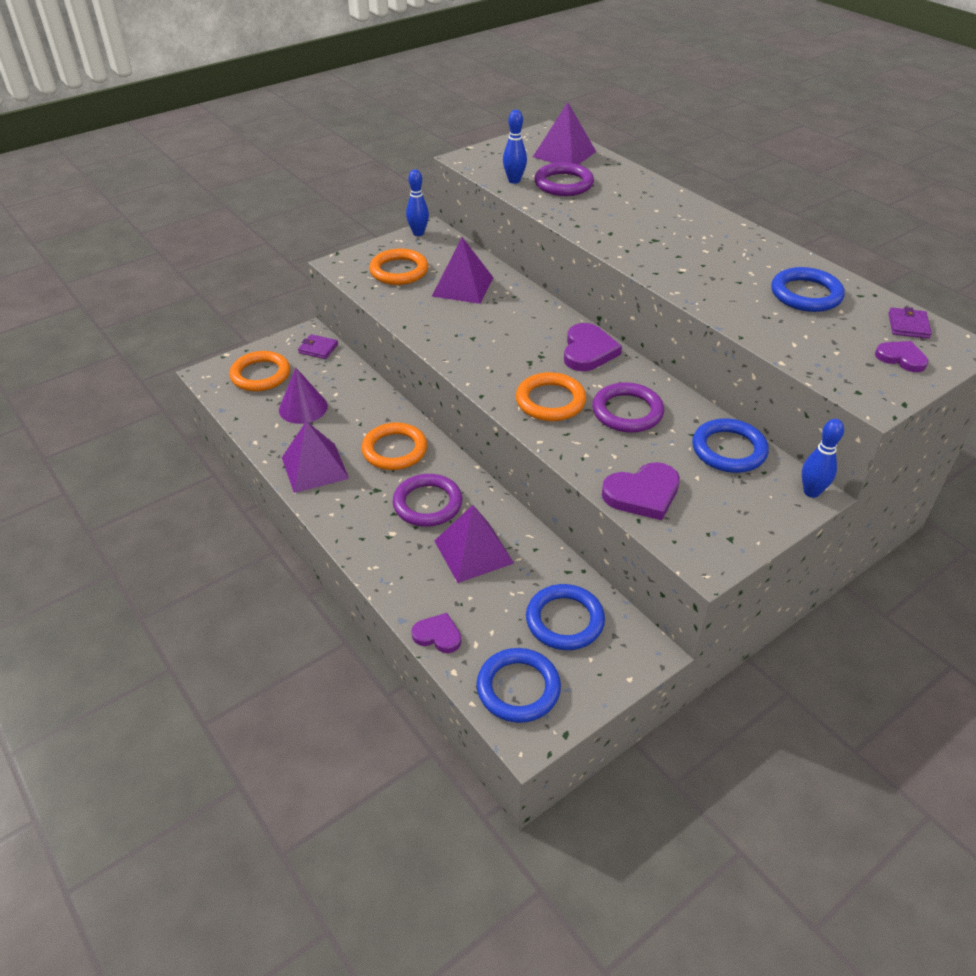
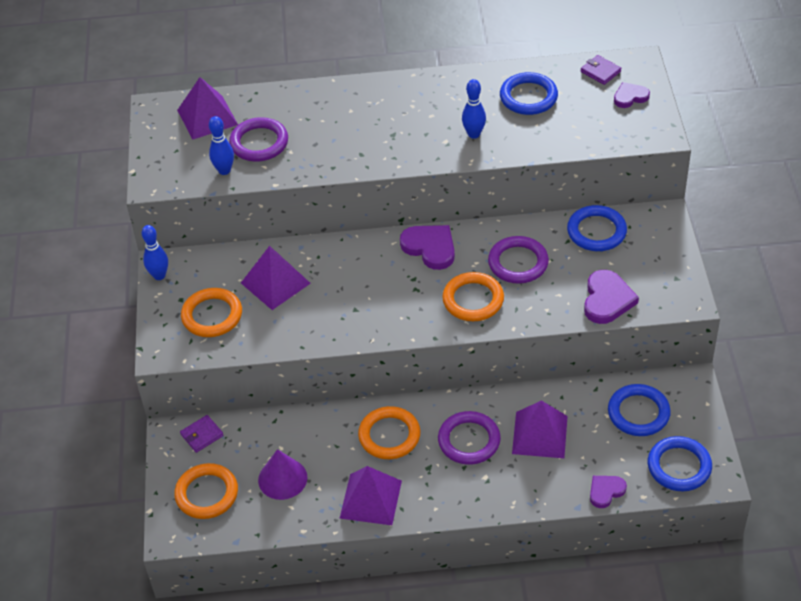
camera: 55 degrees left, 5 degrees up
blue bowling pin [802,419,844,498] -> blue bowling pin moved to [462,79,486,139]

